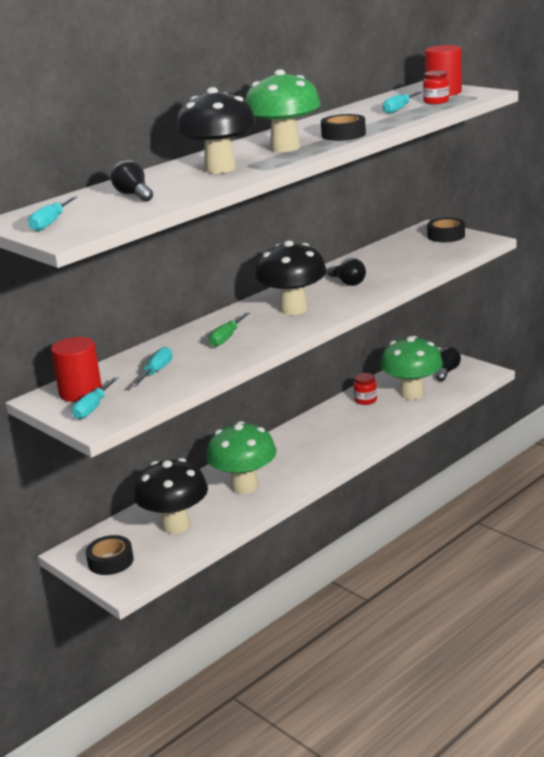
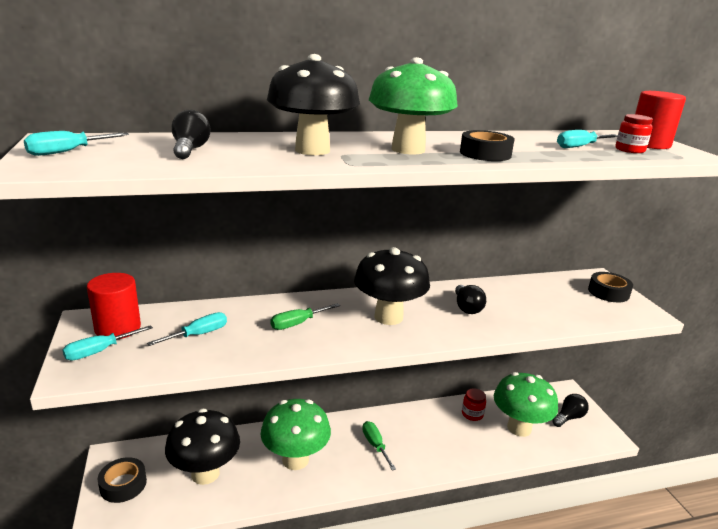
camera: 25 degrees right, 0 degrees up
none -> green screwdriver [362,421,396,471]

